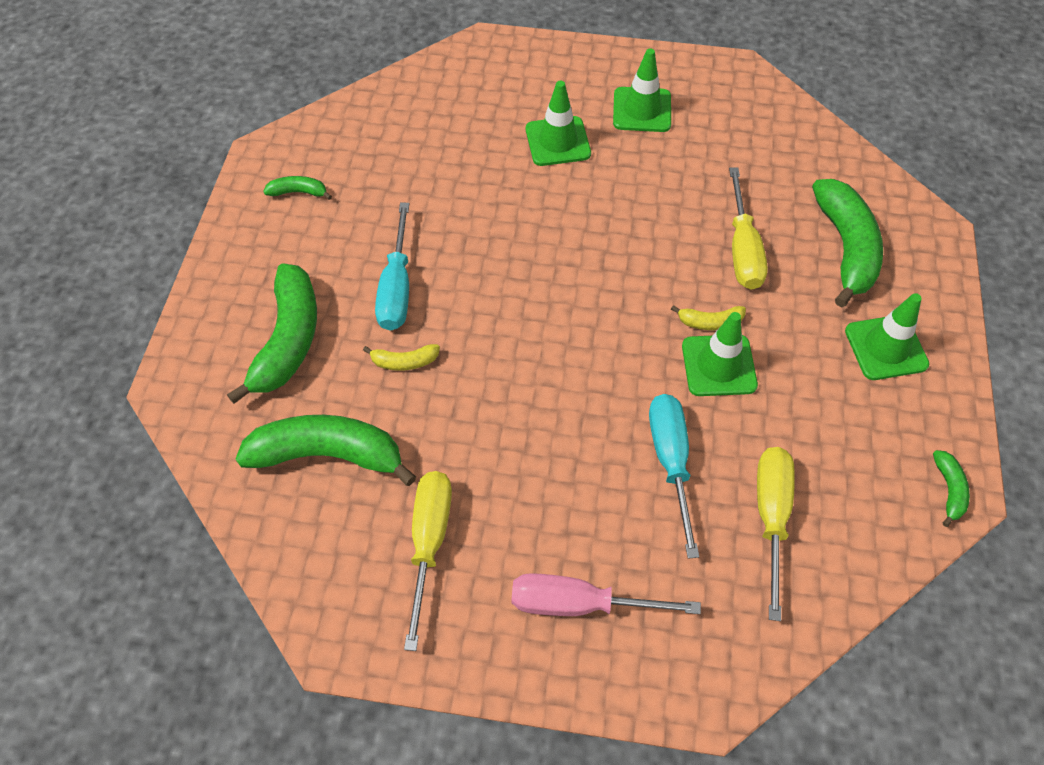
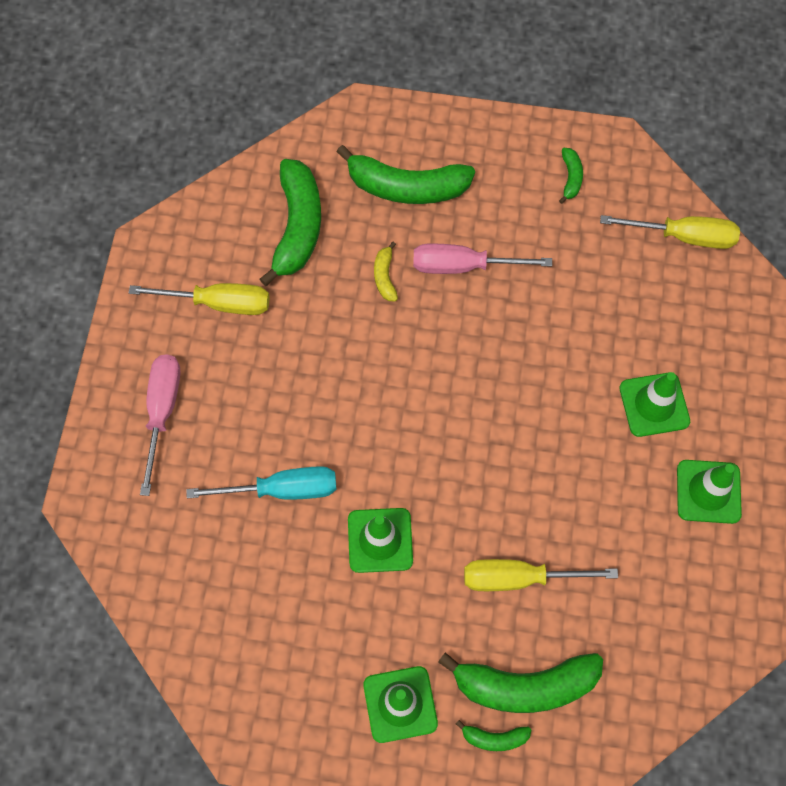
camera: 90 degrees right, 10 degrees up
turquoise screwdriver [375,202,409,331] -> pink screwdriver [413,243,552,274]
yellow banana [671,305,746,330] -> none
yellow screwdriver [757,447,795,621] -> yellow screwdriver moved to [600,215,740,249]
green banana [933,450,970,527] -> green banana moved to [456,720,531,751]

